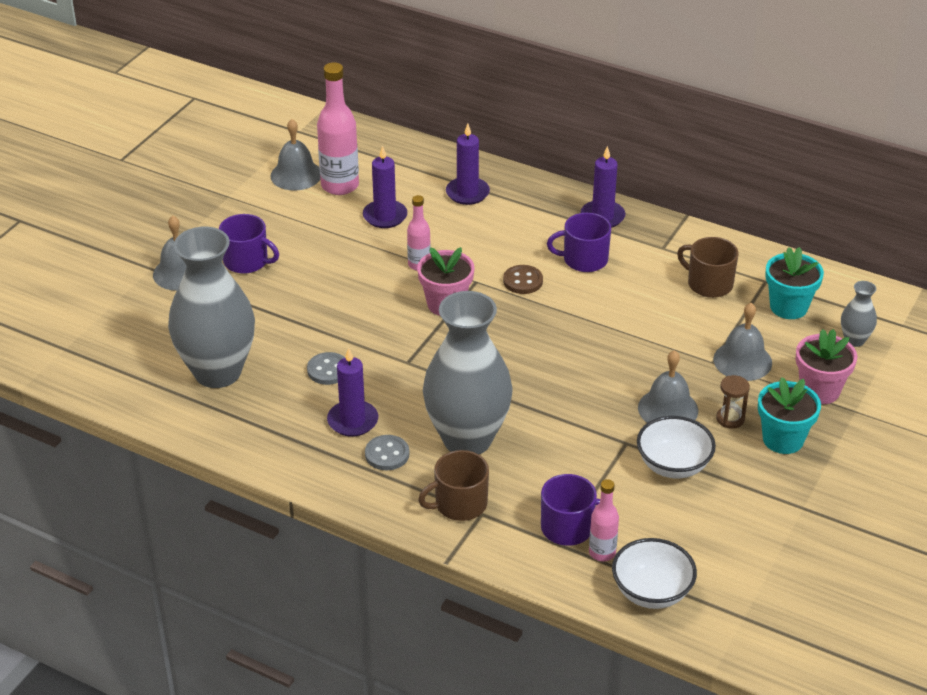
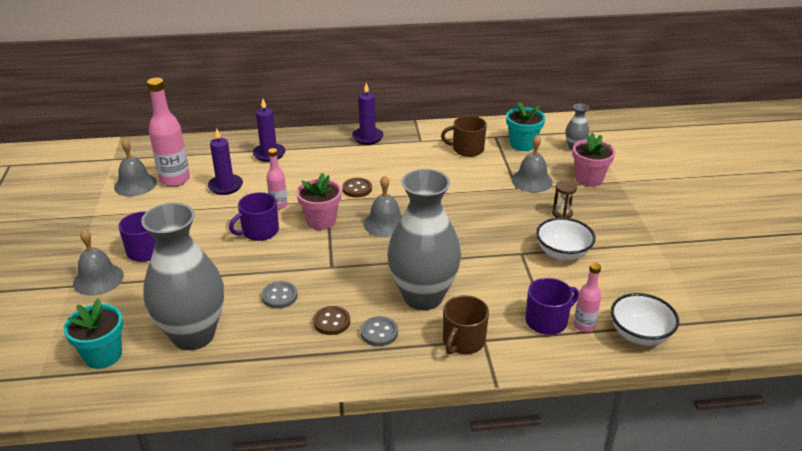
camera: 35 degrees left, 5 degrees down
purple candle [327,348,378,437] -> brown button [313,306,350,335]
purple mug [547,213,611,272] -> purple mug moved to [229,192,279,241]
grey bell [638,350,698,423] -> grey bell moved to [363,175,402,237]
turquoise flower pot [758,377,821,454] -> turquoise flower pot moved to [63,299,123,369]

